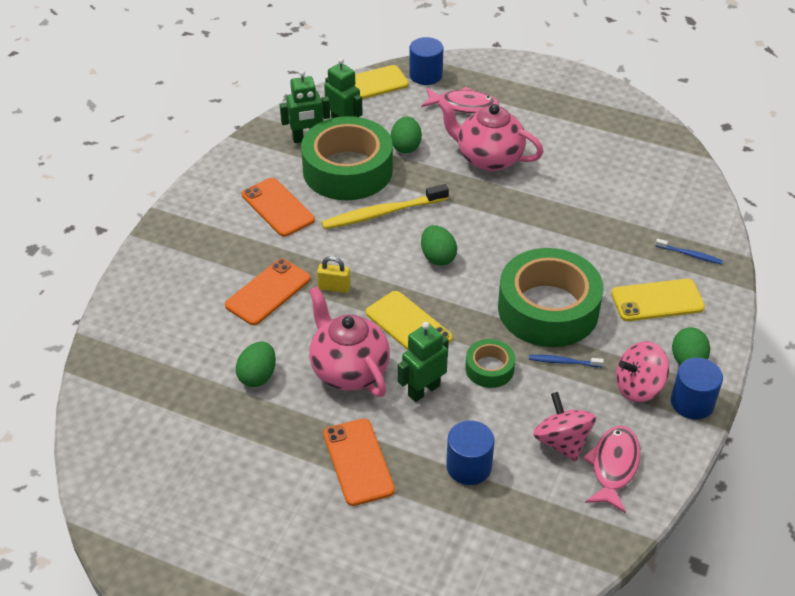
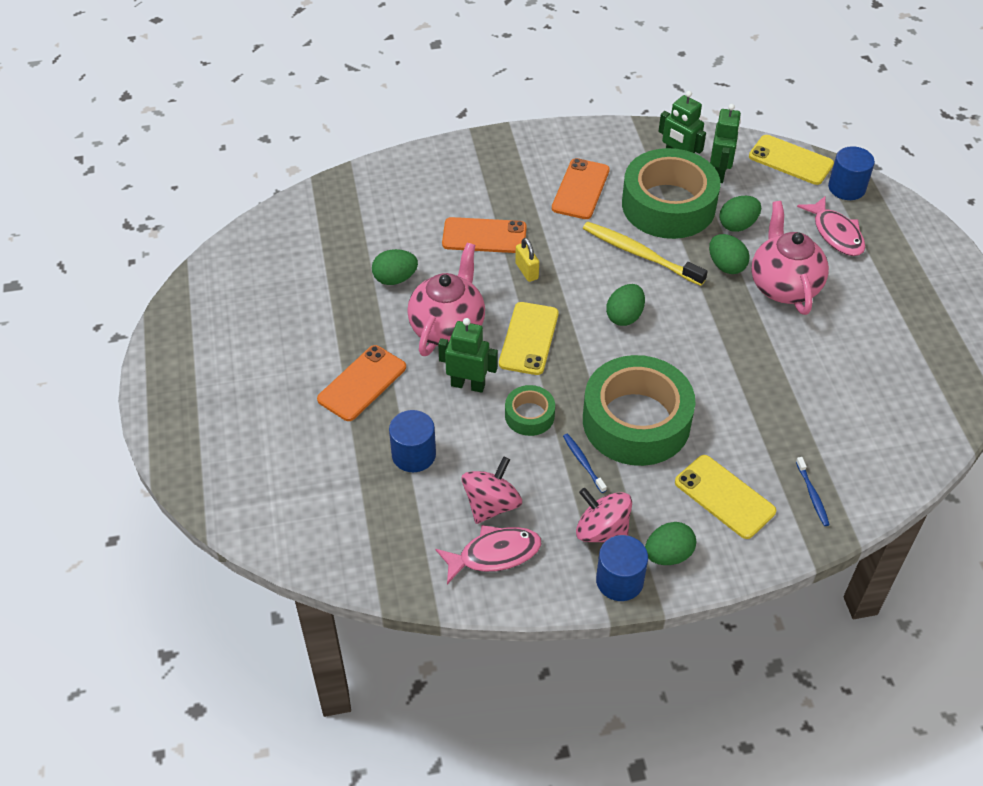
camera: 55 degrees right, 5 degrees up
none -> green egg [709,234,750,274]

